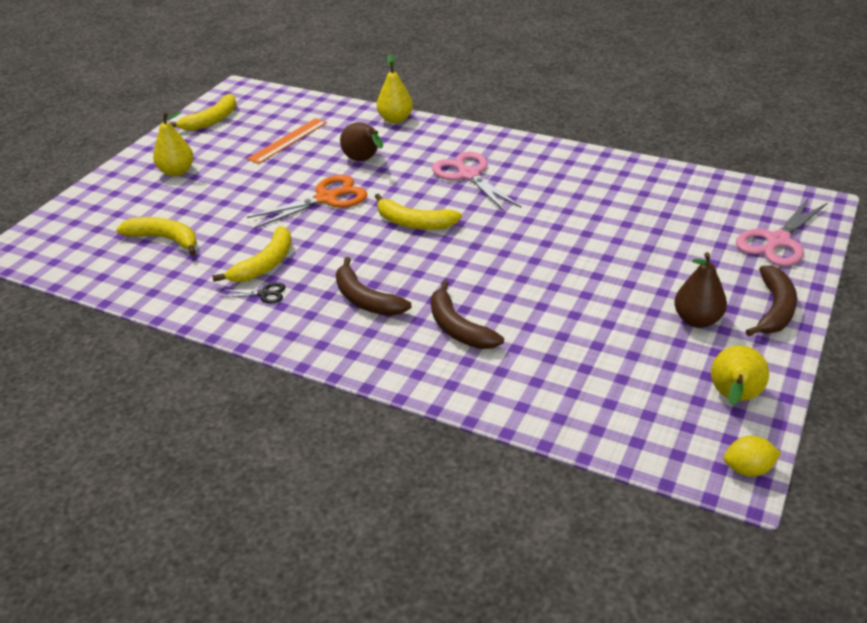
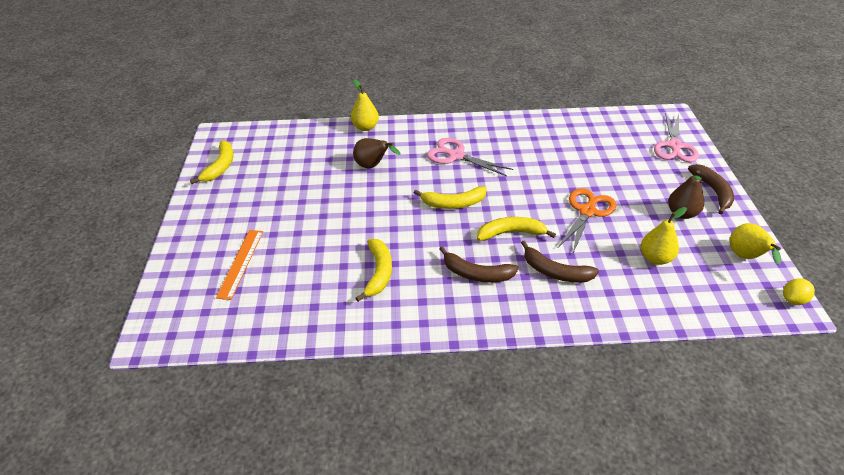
camera: 30 degrees left, 5 degrees up
yellow banana [116,217,197,255] -> yellow banana moved to [477,217,556,241]
yellow pear [153,111,194,176] -> yellow pear moved to [641,207,687,265]
black scissors [220,282,286,303] -> none
orange ruler [247,118,327,164] -> orange ruler moved to [216,230,263,300]
orange scissors [247,175,367,228] -> orange scissors moved to [557,188,616,253]

